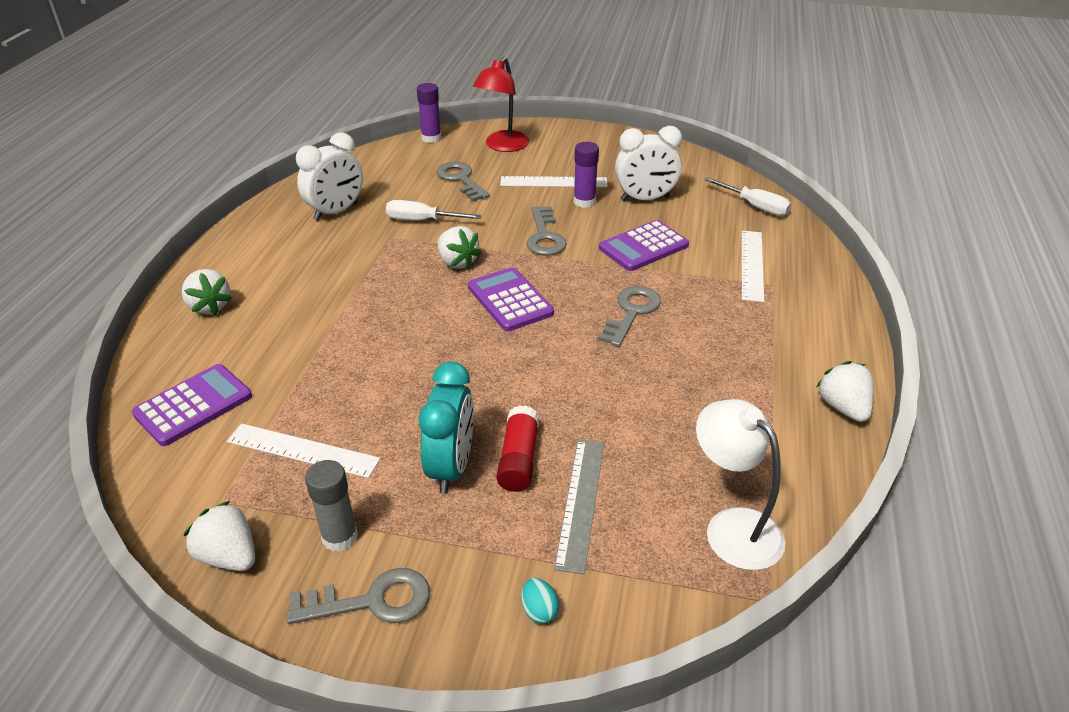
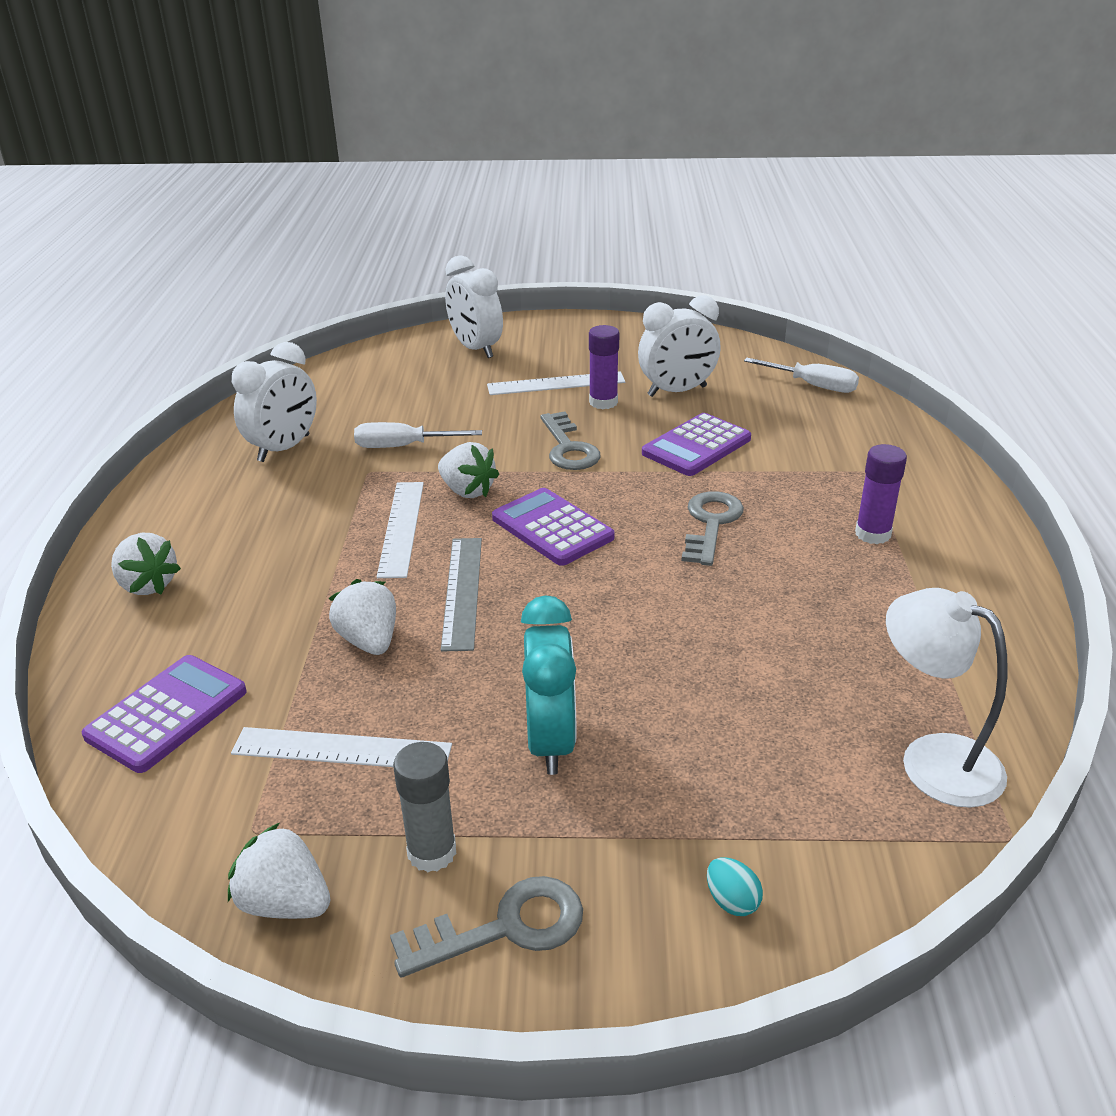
camera: 10 degrees left, 5 degrees down
purple glue stick [417,83,442,143] -> purple glue stick moved to [855,444,907,544]
grey key [437,162,490,201] -> none
red lamp [473,57,529,152] -> white clock [445,255,503,358]
red glue stick [497,405,539,492] -> none
grey ruler [554,440,604,574] -> grey ruler moved to [441,538,482,652]
white ruler [742,231,764,302] -> white ruler moved to [377,482,424,578]
white strawberry [816,361,874,422] -> white strawberry moved to [329,579,396,655]

